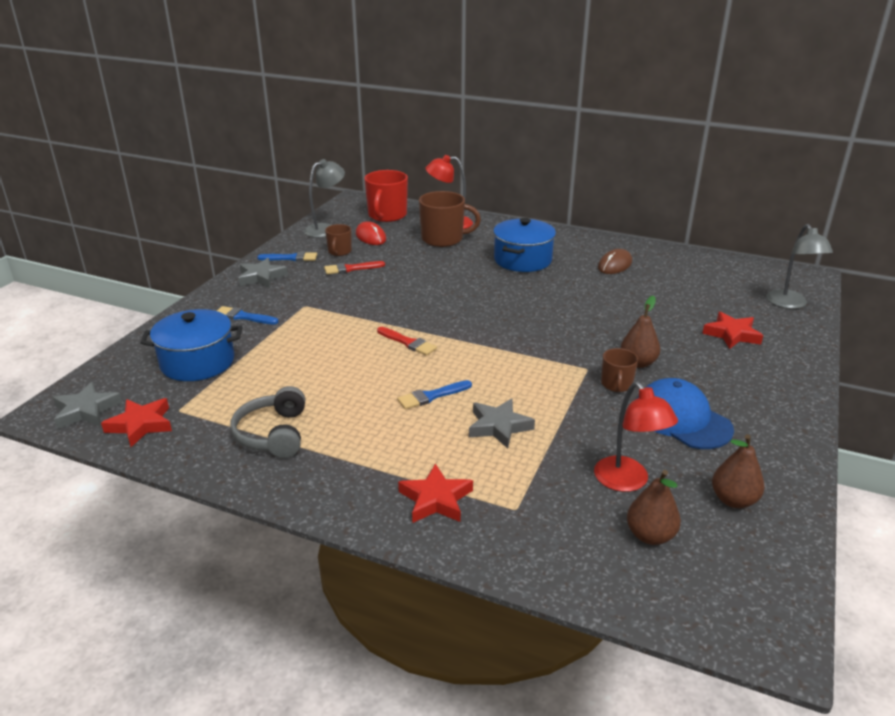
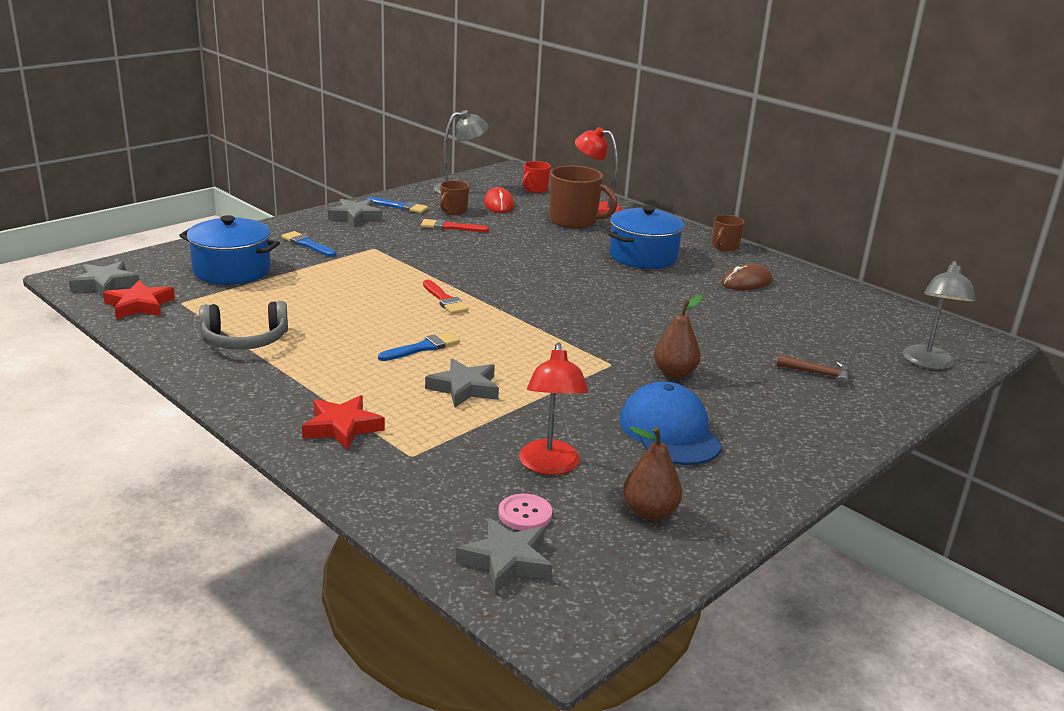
camera: 20 degrees right, 5 degrees down
grey headphones [230,386,305,458] -> grey headphones turned 120 degrees counterclockwise [199,301,288,350]
red mug [364,170,408,222] -> red mug [523,161,551,193], size x0.55
blue brush [397,380,472,410] -> blue brush turned 150 degrees clockwise [378,332,460,361]
brown mug [601,348,638,392] -> brown mug moved to [712,215,745,251]
brown pear [627,470,681,545] -> pink button [499,494,552,531]
red star [702,312,763,349] -> brown hammer [777,355,850,387]
none -> grey star [456,518,552,593]

